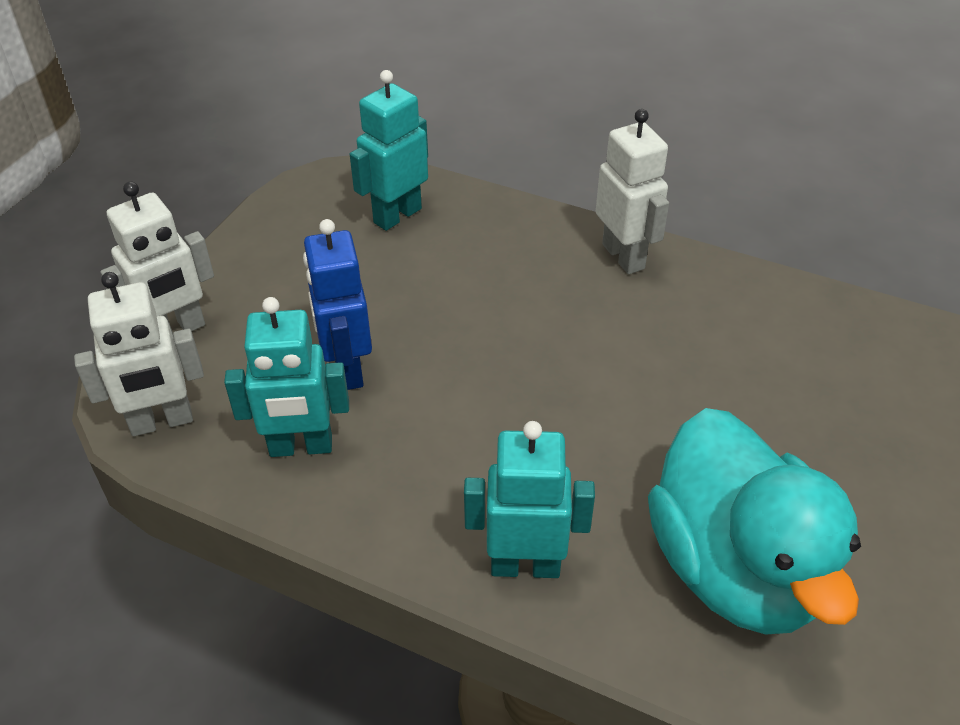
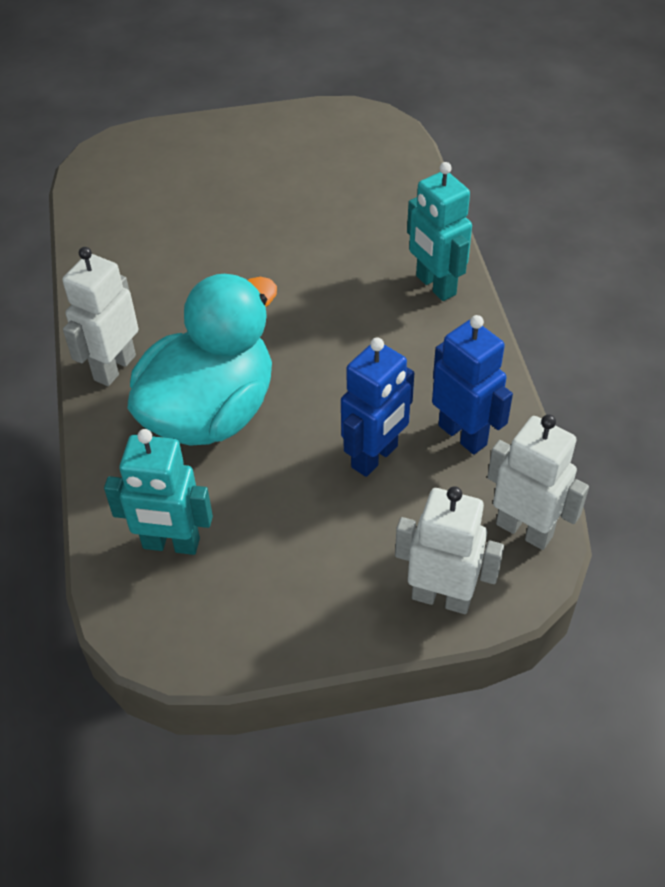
camera: 125 degrees left, 5 degrees up
turquoise robot [224,297,349,457] -> blue robot [432,315,513,454]
turquoise duck [648,408,861,634] -> turquoise duck moved to [128,274,277,446]

